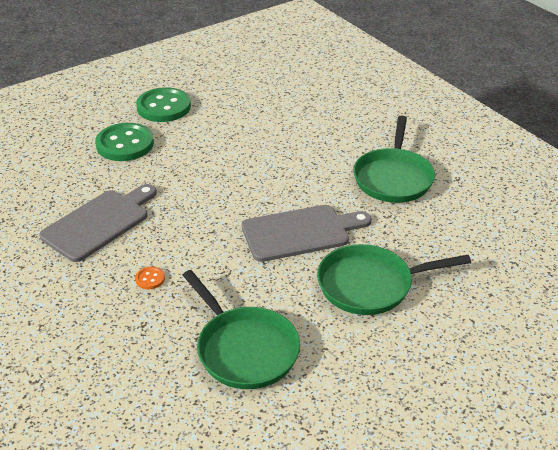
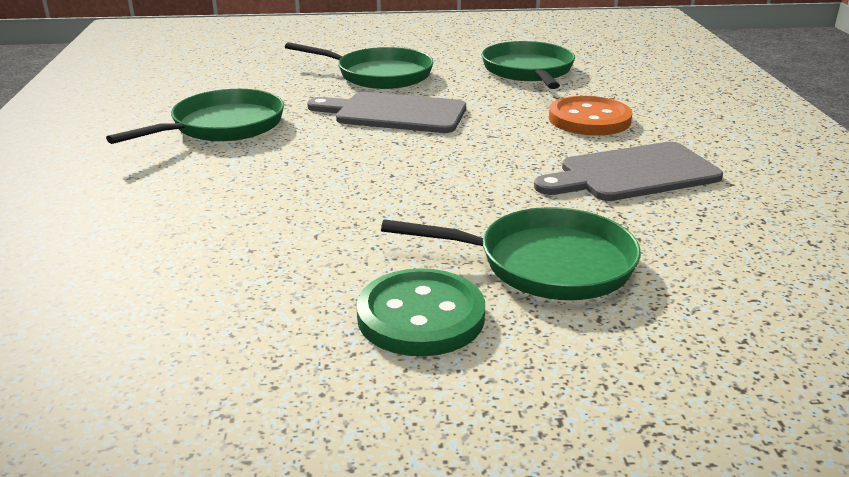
camera: 150 degrees left, 10 degrees down
green button [95,123,154,161] -> green pan [381,207,641,300]
orange button [135,266,165,289] -> orange button [549,96,632,136], size x2.38

